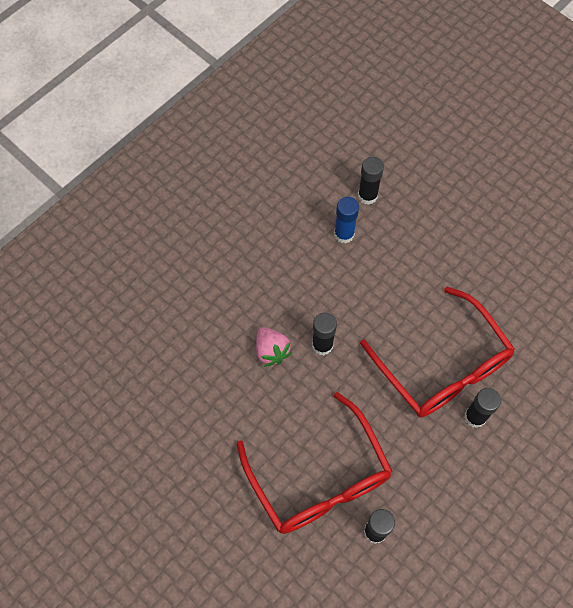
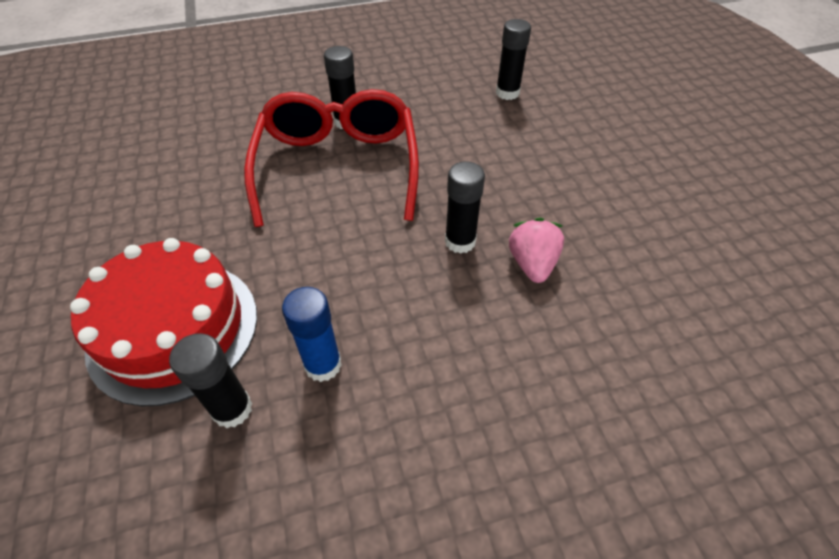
camera: 150 degrees left, 15 degrees down
red glasses [236,392,393,534] -> none
none -> red cake [70,238,257,406]

